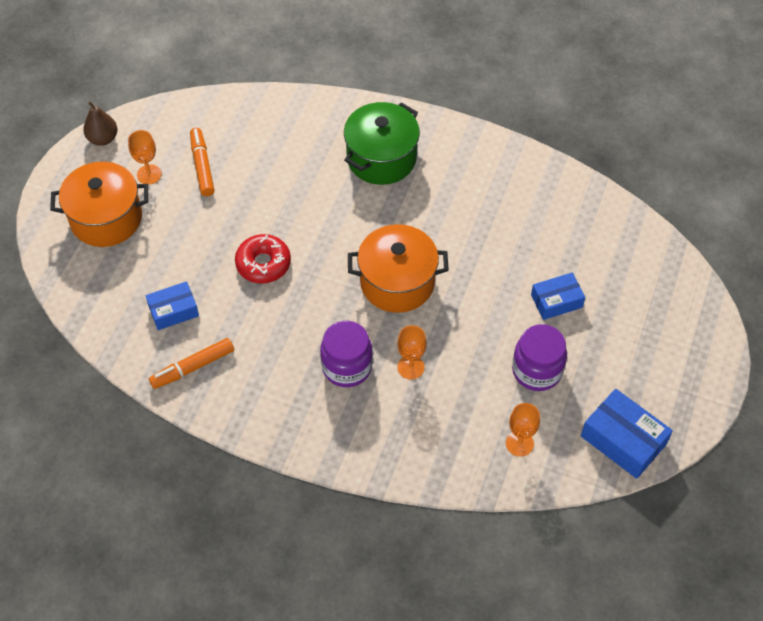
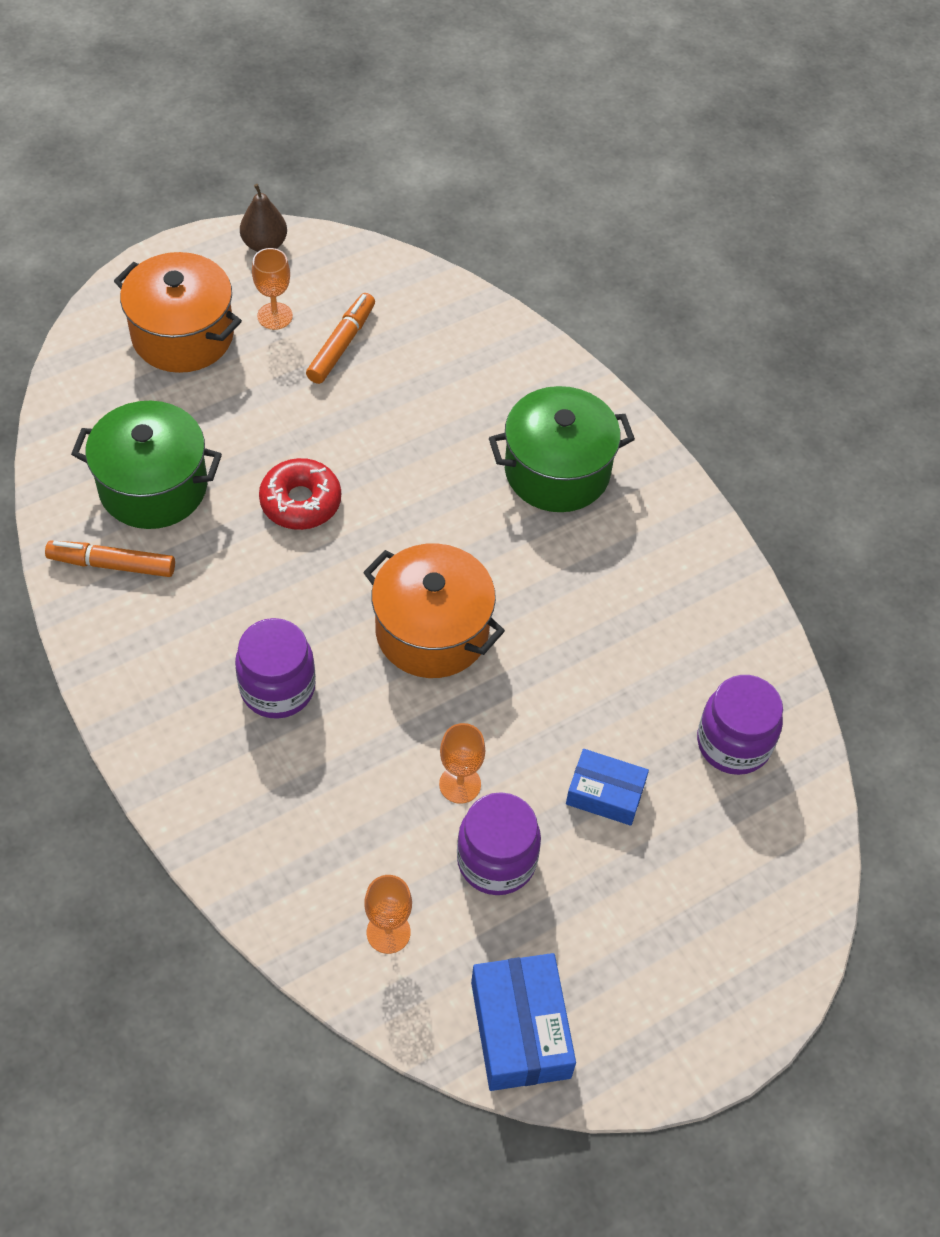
camera: 35 degrees right, 0 degrees up
blue box [145,281,199,330] -> green pot [71,401,222,529]
orange goblet [397,325,427,379] -> orange goblet moved to [439,723,485,804]
none -> purple jar [697,675,783,775]

